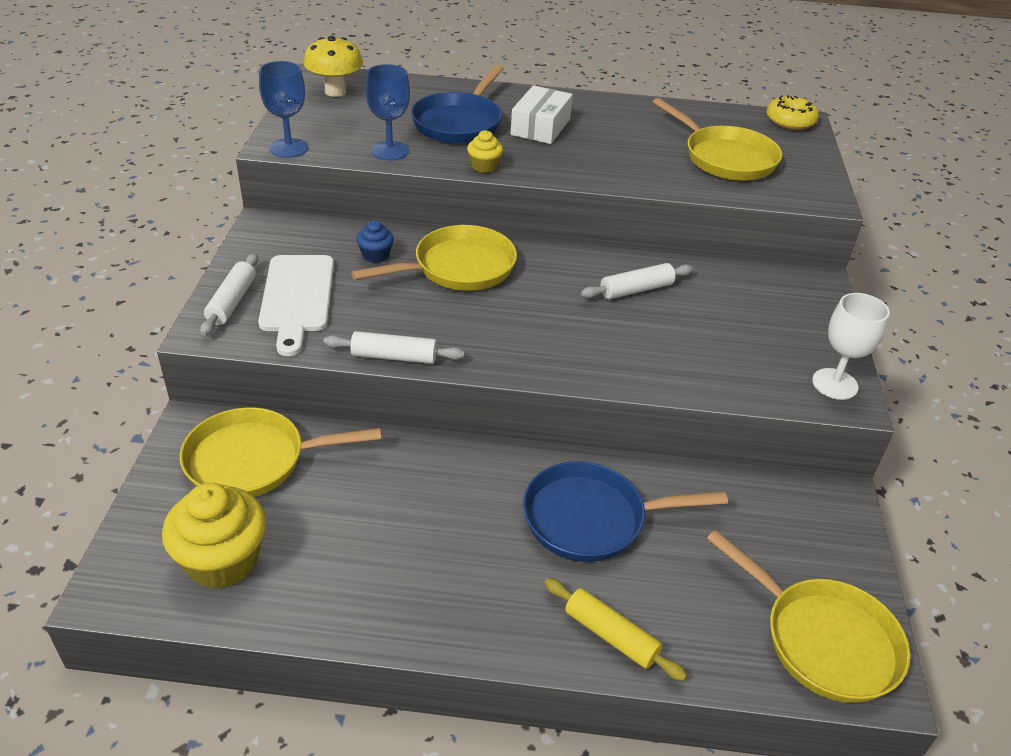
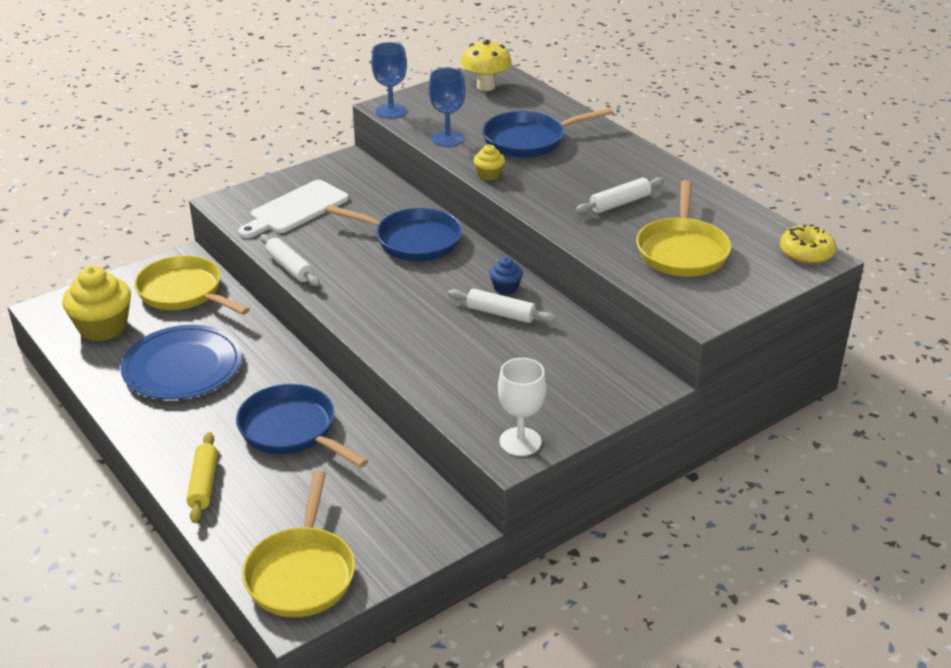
camera: 50 degrees right, 5 degrees down
white rolling pin [200,254,258,336] -> white rolling pin moved to [575,177,664,214]
yellow pan [351,225,517,291] -> blue pan [325,205,462,261]
blue cupcake [356,220,394,263] -> blue cupcake moved to [489,257,523,295]
white box [511,85,573,144] -> none
none -> blue plate [120,325,242,399]

